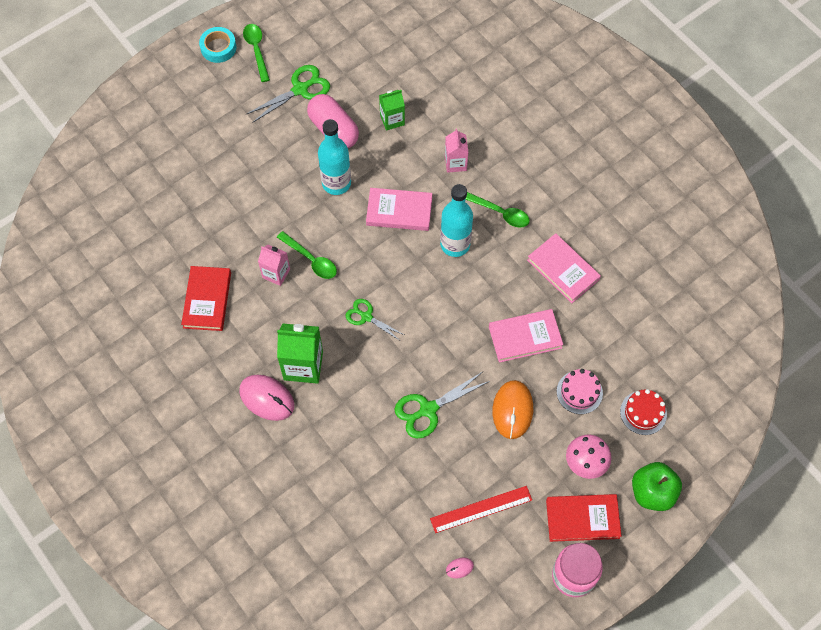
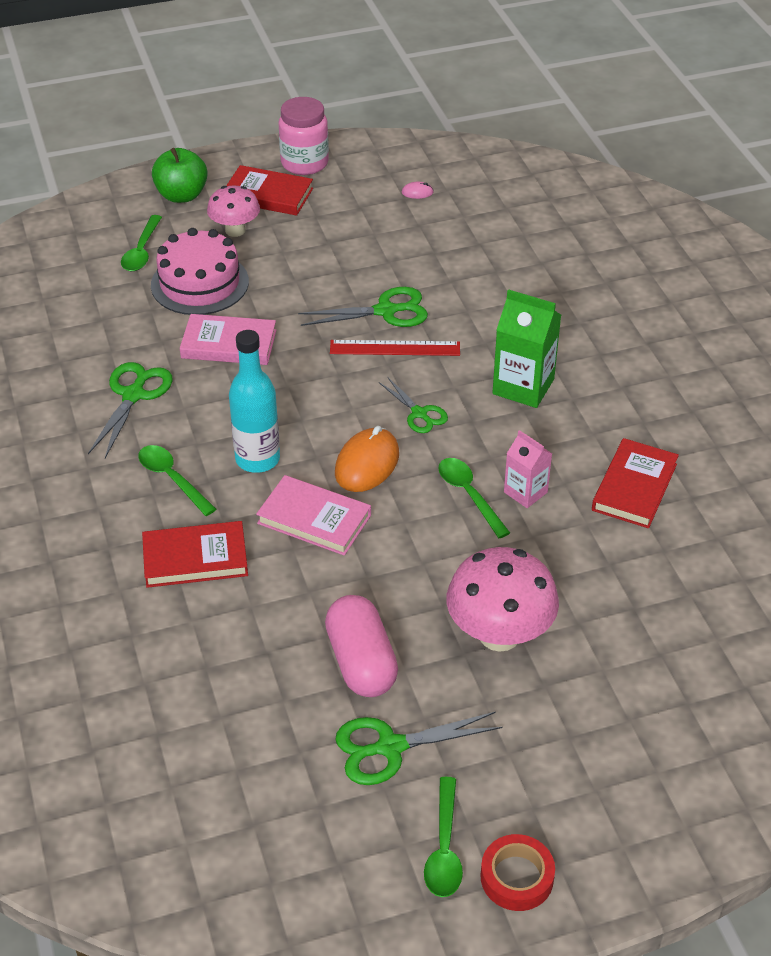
camera: 160 degrees left, 20 degrees down
turquoise tape [199,27,237,63] -> red tape [481,834,555,911]
pink mouse [239,375,294,421] -> none
turquoise bottle [318,119,351,195] -> none
green carton [379,90,405,131] -> none
red ruler [430,486,532,533] -> red ruler moved to [330,340,460,356]
pink carton [445,128,468,173] -> red book [142,521,248,588]
orange mouse [492,380,533,439] -> orange mouse moved to [335,426,399,492]
pink book [527,233,601,303] -> green scissors [88,362,173,458]
pink cake [557,369,603,414] -> pink cake [151,228,249,315], size x1.69
red cake [620,389,667,435] -> green spoon [121,215,162,271]
none -> pink mushroom [447,547,559,652]

